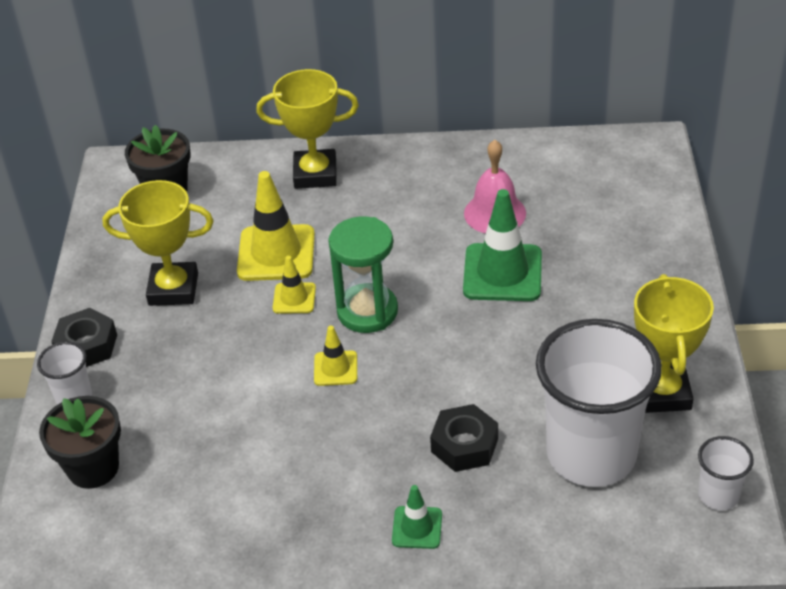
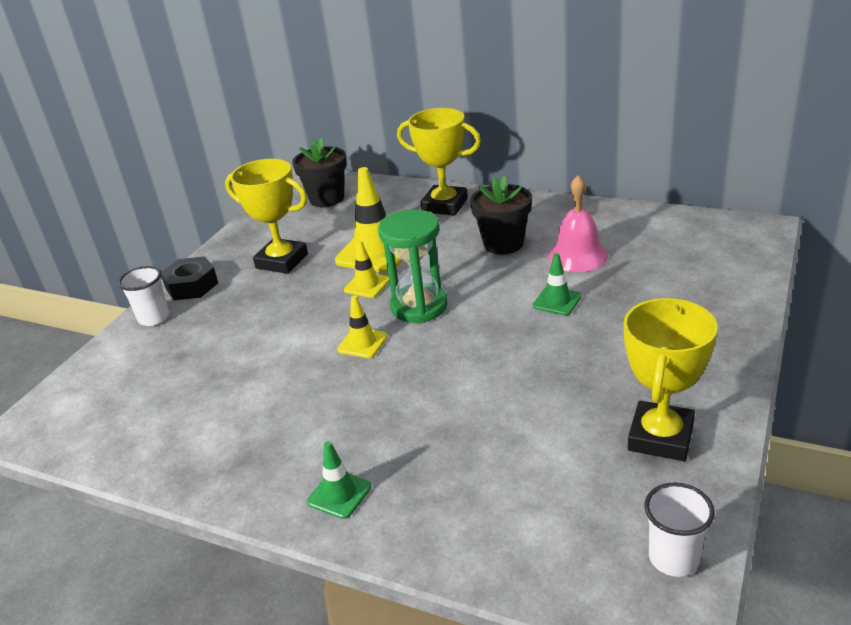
camera: 25 degrees right, 10 degrees down
black flower pot [39,396,121,489] -> black flower pot moved to [470,175,532,254]
black nut [430,404,498,472] -> none
green traffic cone [463,189,542,301] -> green traffic cone [533,253,582,316], size x0.53
white cup [536,319,662,487] -> none

